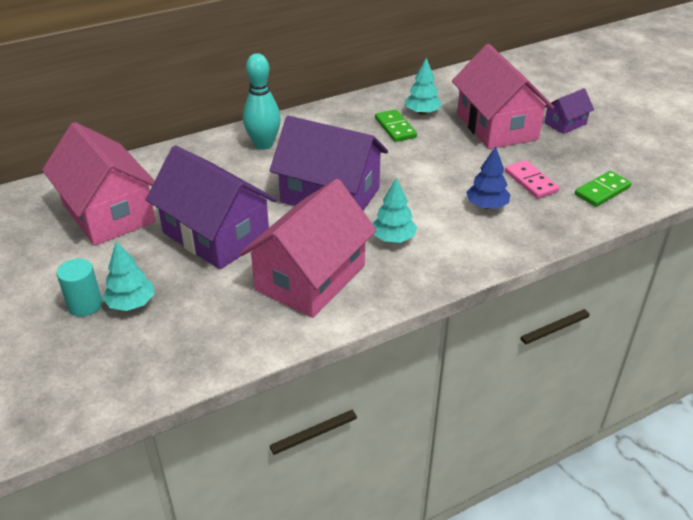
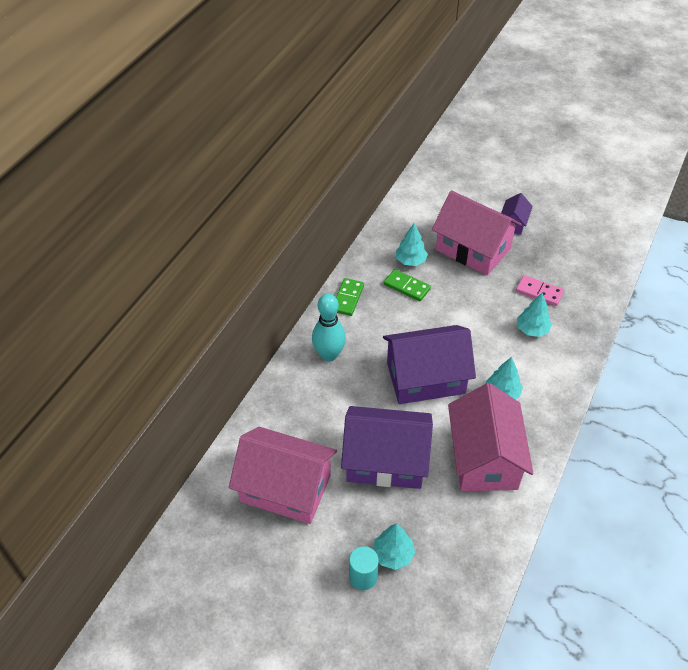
camera: 35 degrees left, 10 degrees up
blue tree [466,146,511,209] -> turquoise tree [517,293,552,337]
green domino [575,171,632,207] -> green domino moved to [336,278,364,316]

